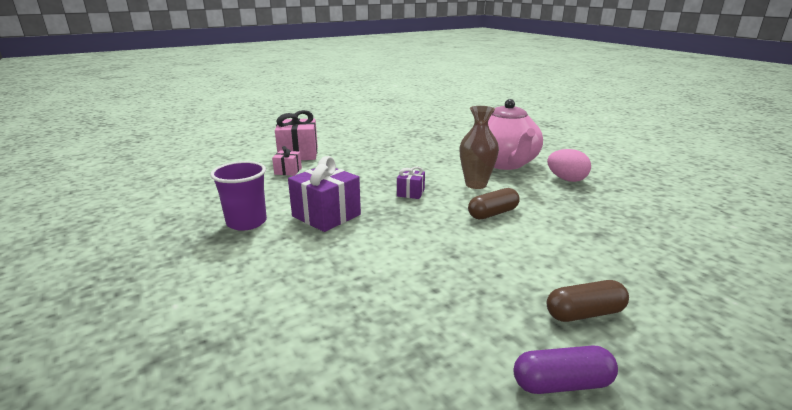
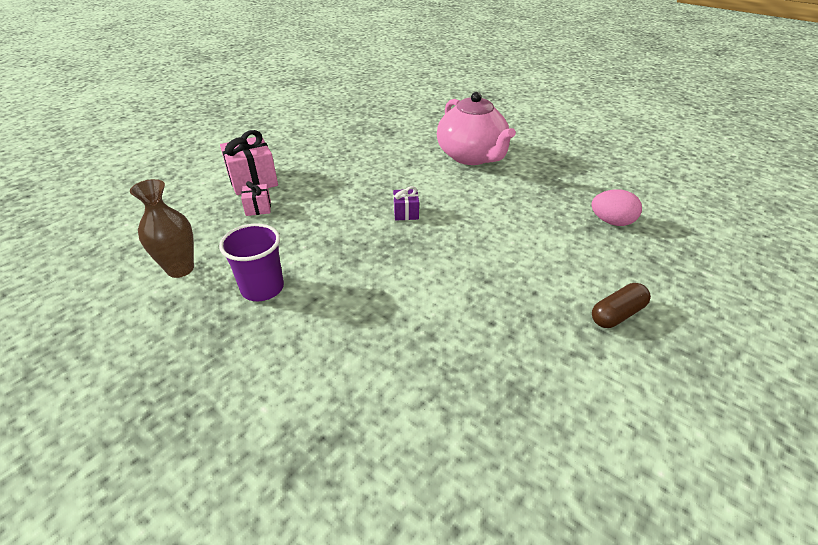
camera: 20 degrees left, 15 degrees up
purple gift [288,156,361,232] -> none
brown vase [459,106,499,189] -> brown vase moved to [130,179,194,278]
brown capsule [468,188,519,219] -> none
purple capsule [513,345,618,394] -> none
pink egg [547,149,591,182] -> pink egg moved to [591,189,642,226]

